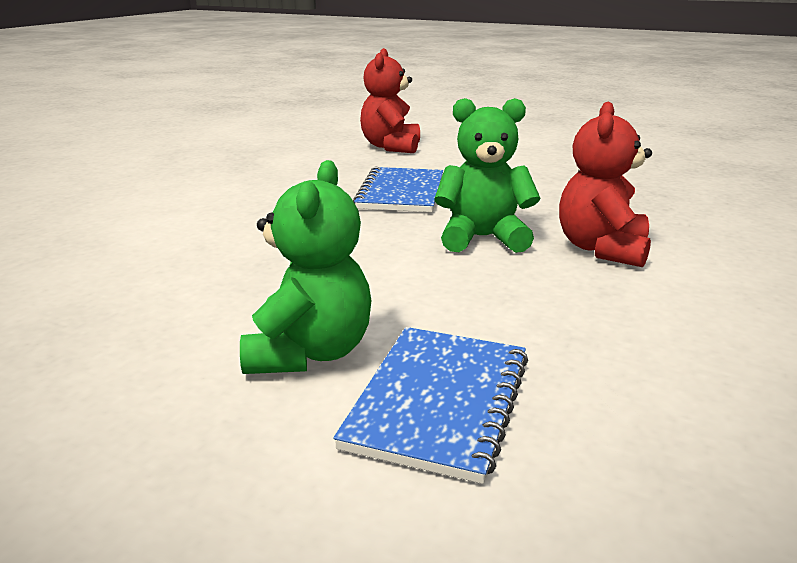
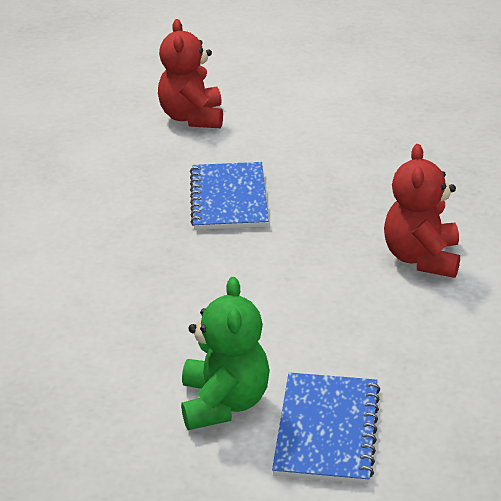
camera: 10 degrees left, 10 degrees up
green teddy bear [434,98,540,253] -> none

